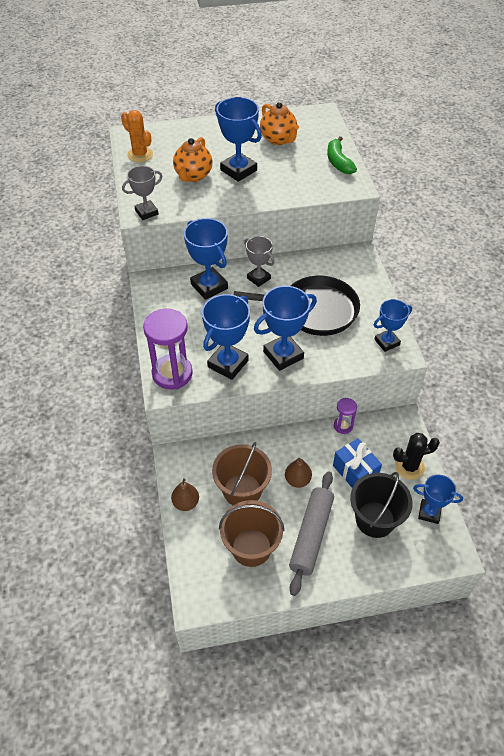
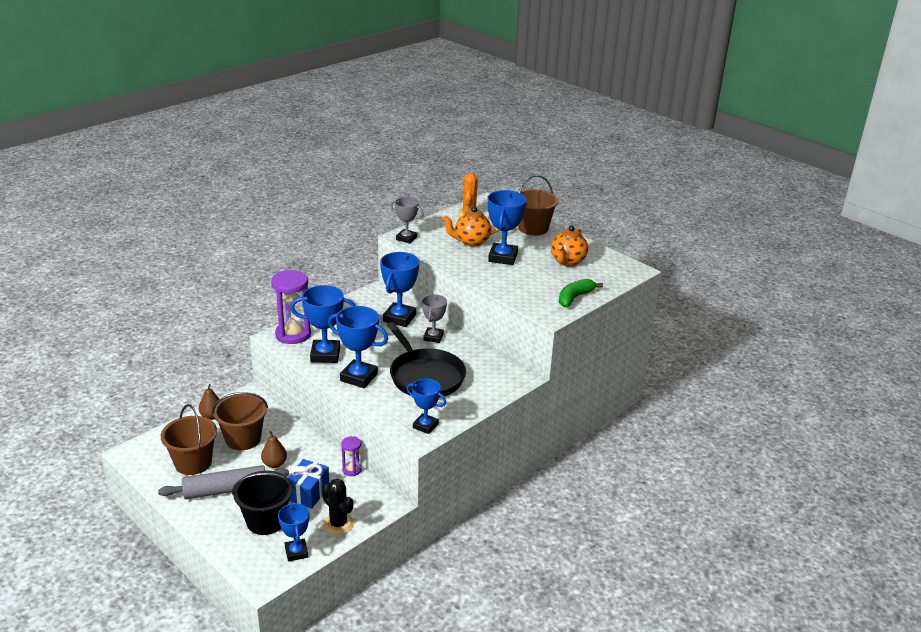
camera: 55 degrees right, 20 degrees down
none -> brown bucket [518,175,559,236]

